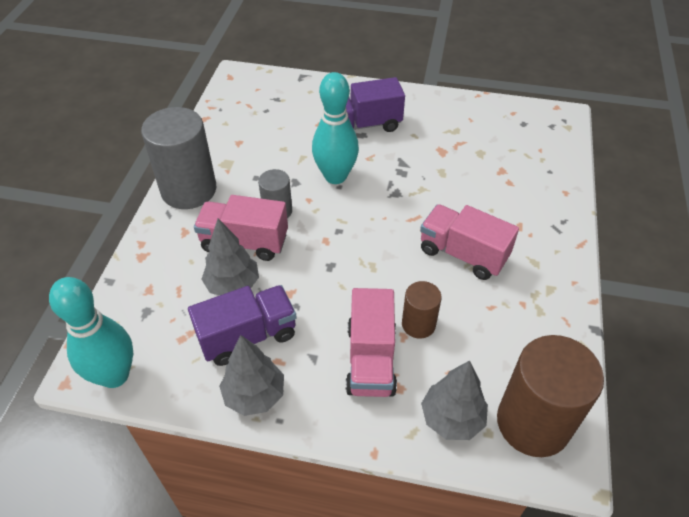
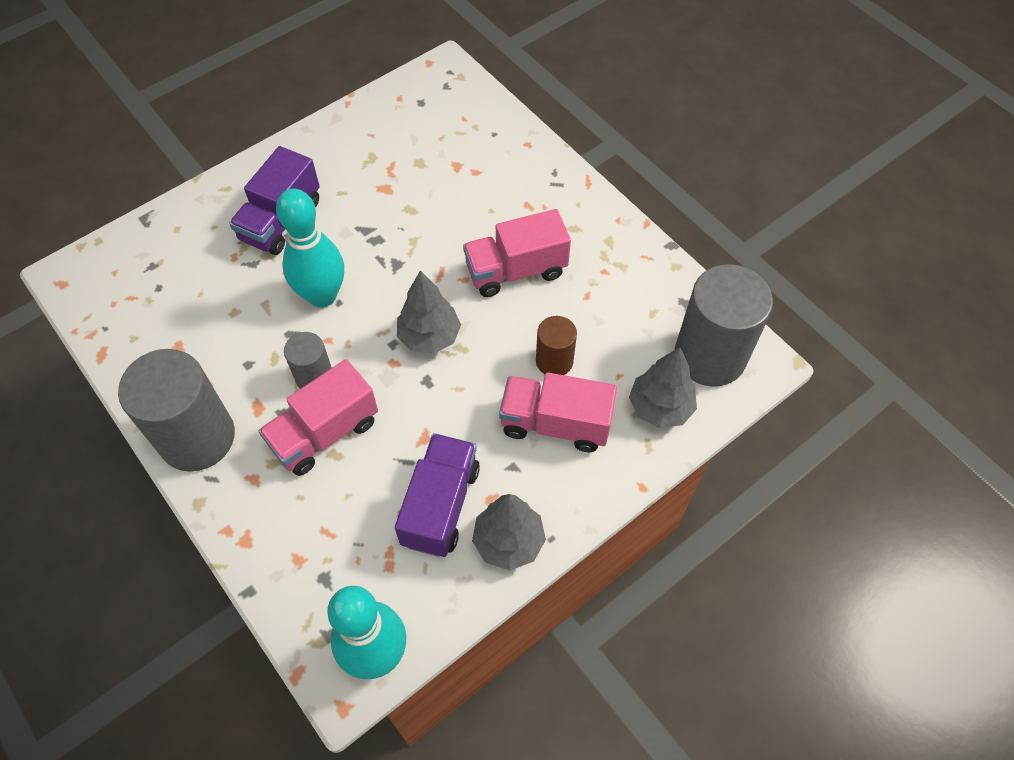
camera: 50 degrees left, 10 degrees up
grey tree [201,219,259,296] -> grey tree moved to [397,271,461,354]
pink truck [346,288,397,397] -> pink truck turned 150 degrees clockwise [499,373,617,452]
brown cylinder [497,335,604,457] -> grey cylinder [675,264,773,387]

